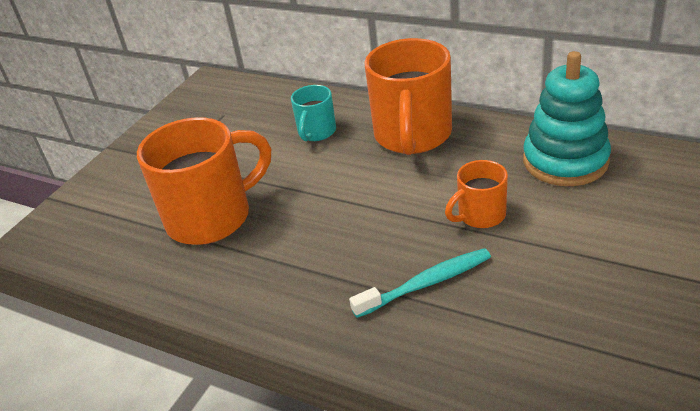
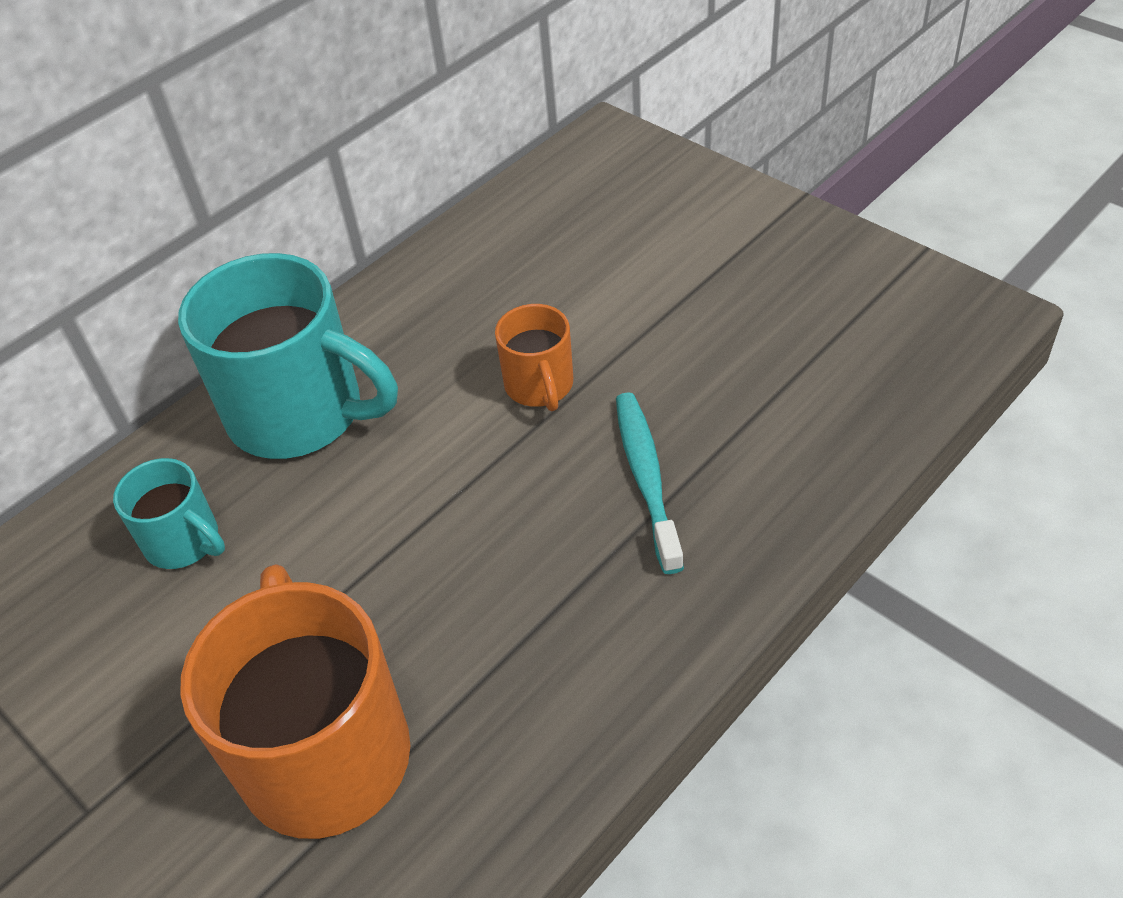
camera: 75 degrees left, 10 degrees up
orange mug [365,38,452,155] -> turquoise mug [178,253,398,459]
turquoise stacking toy [523,51,611,186] -> none

